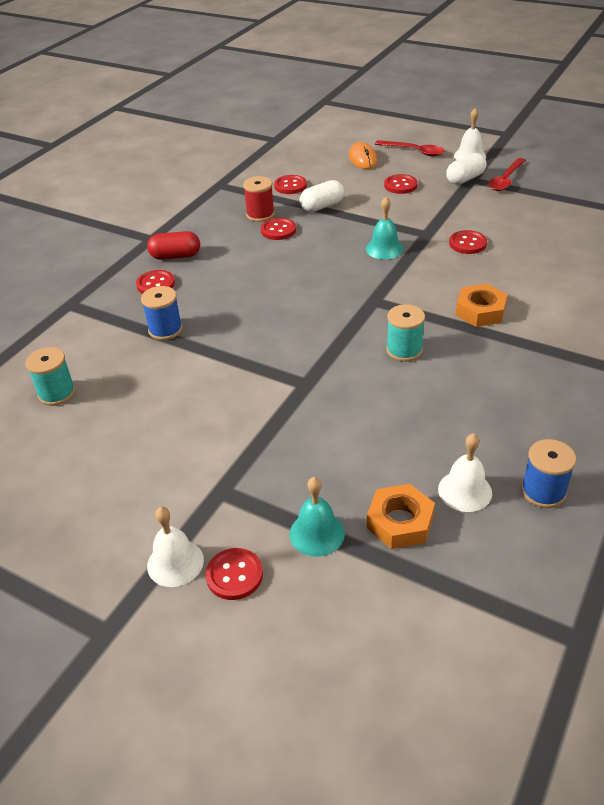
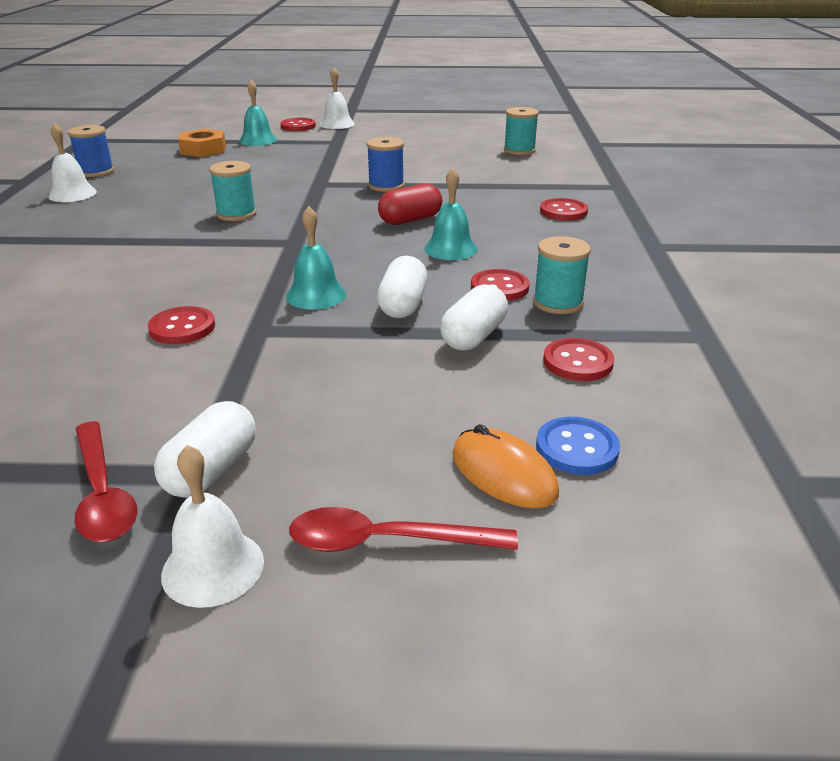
camera: 150 degrees right, 10 degrees down
blue spool [141,286,182,340] -> blue spool moved to [367,137,404,192]
red capsule [147,231,200,260] -> red capsule moved to [378,184,442,225]
red spool [243,176,275,222] -> turquoise spool [533,236,591,314]
red button [384,174,417,194] -> none
white bell [438,433,492,512] -> white bell moved to [48,123,97,202]
orange nut [456,284,508,327] -> none
red spoon [489,158,526,191] -> red spoon turned 150 degrees clockwise [75,421,138,542]
none -> white capsule [377,256,427,318]
none -> turquoise bell [424,168,478,260]
none -> blue button [536,417,620,475]

